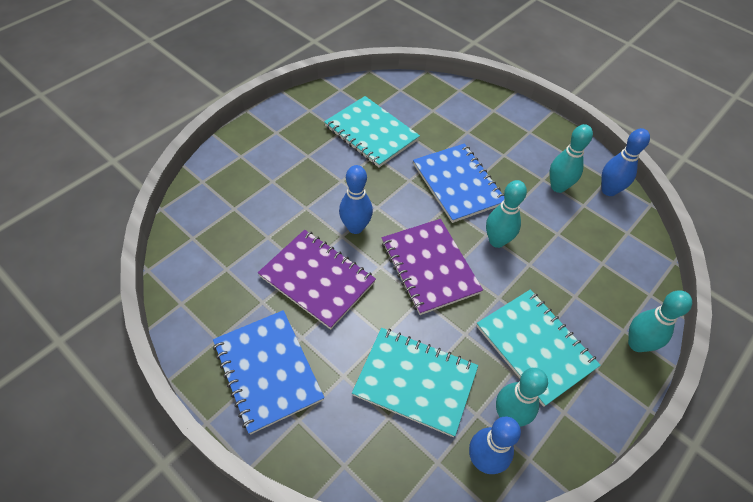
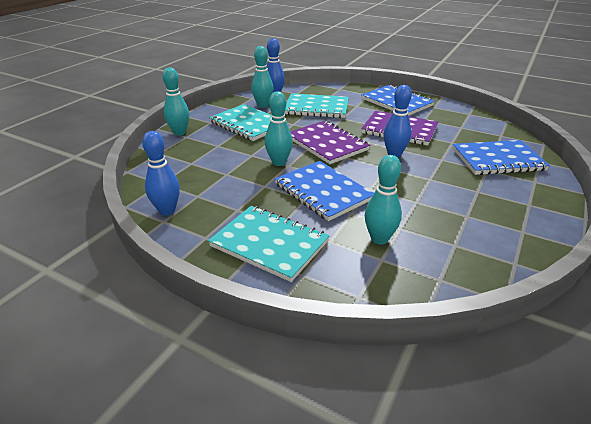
camera: 170 degrees right, 20 degrees down
turquoise notebook [324,96,420,167] -> turquoise notebook moved to [208,206,330,282]
turquoise bowling pin [550,124,593,193] -> turquoise bowling pin moved to [365,155,402,245]
none -> blue notebook [452,140,550,175]

